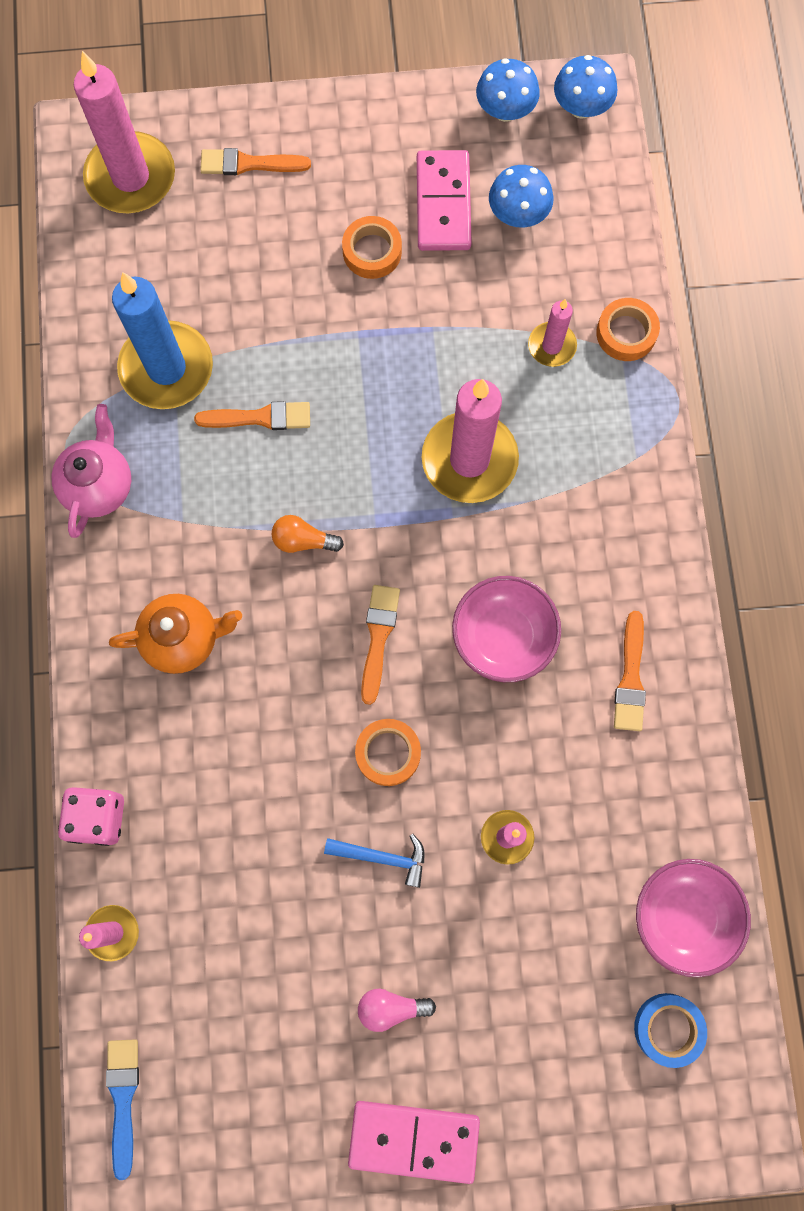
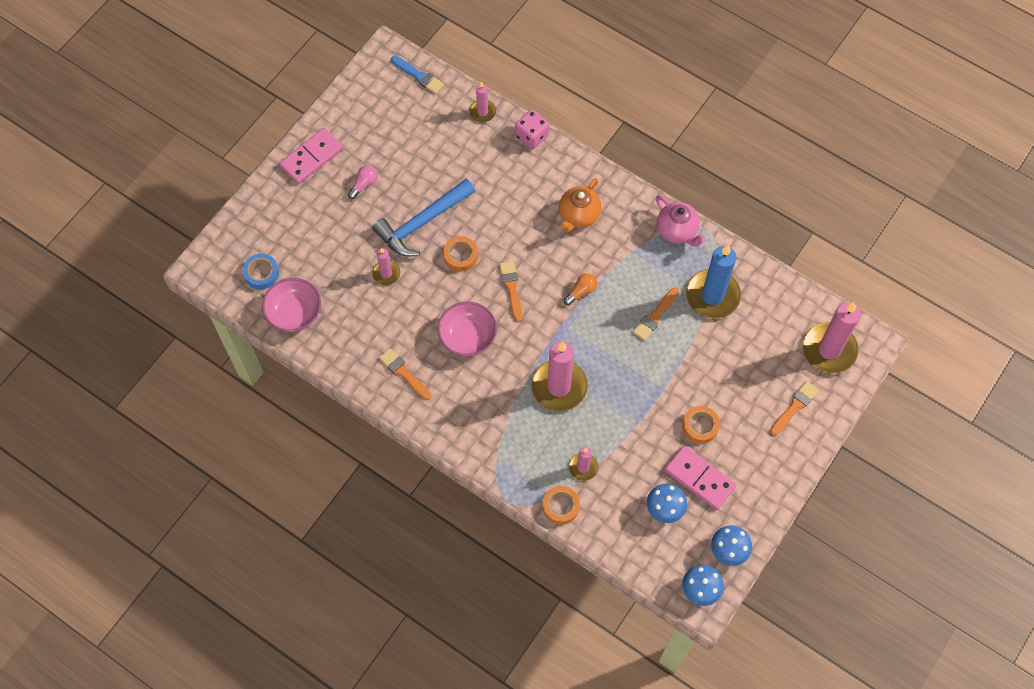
camera: 130 degrees right, 10 degrees down
blue hammer [324,834,424,888] -> blue hammer [372,179,475,256], size x2.06
orange brush [361,585,400,705] -> orange brush turned 150 degrees counterclockwise [499,261,523,322]

